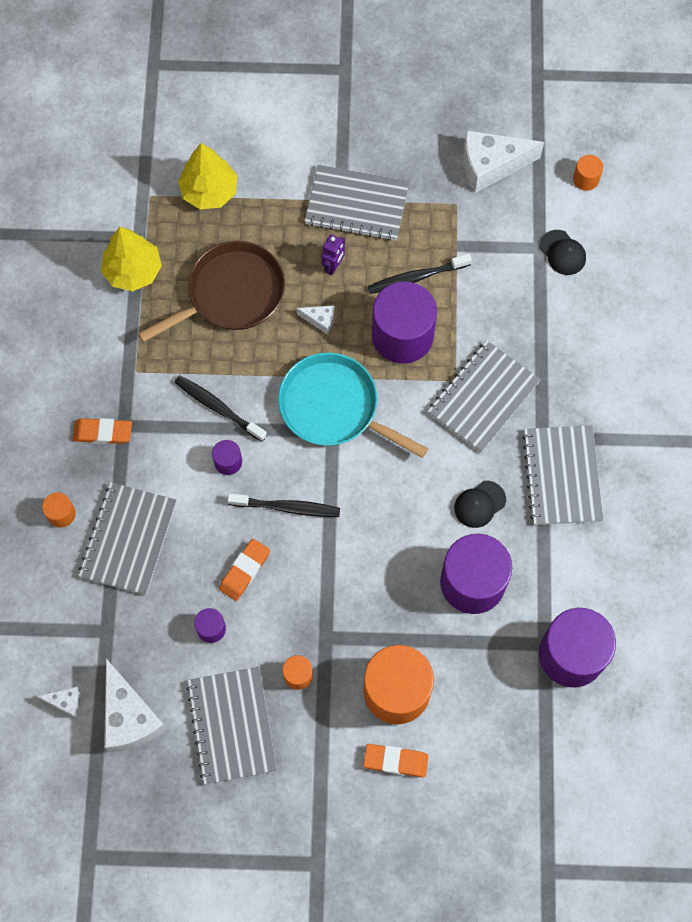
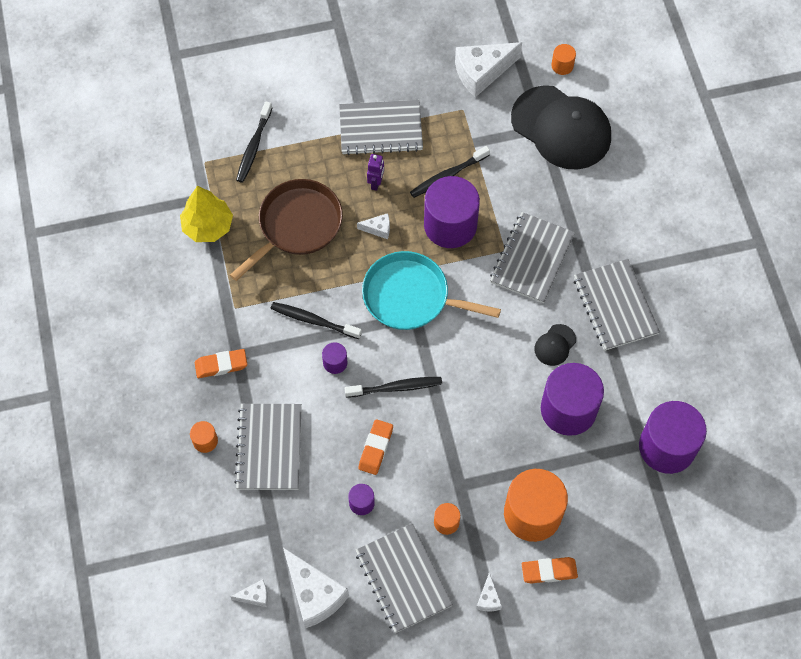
camera: 15 degrees left, 5 degrees down
yellow tree [178,143,238,210] -> black toothbrush [236,101,272,183]
black cap [540,230,586,275] -> black cap [511,85,611,169], size x2.40
none -> white cheese [476,573,502,611]

